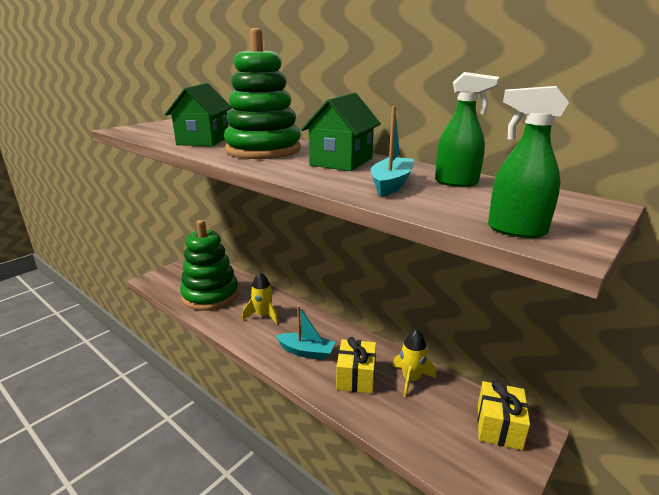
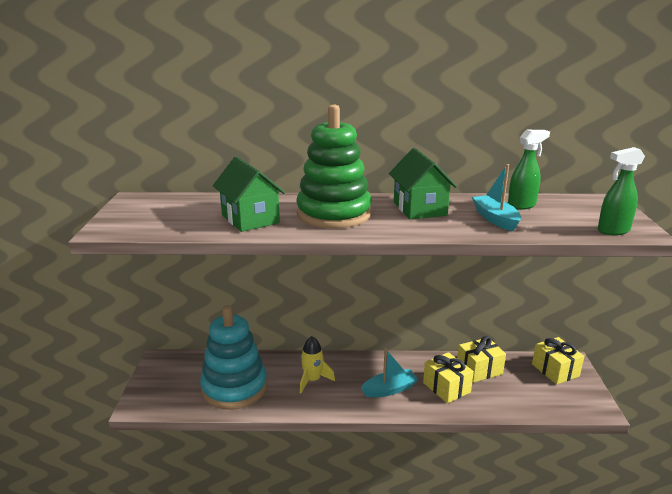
camera: 40 degrees left, 0 degrees up
green stacking toy [180,220,239,311] -> turquoise stacking toy [200,306,267,410]
yellow rocket [393,329,436,397] -> yellow gift [457,336,506,383]

